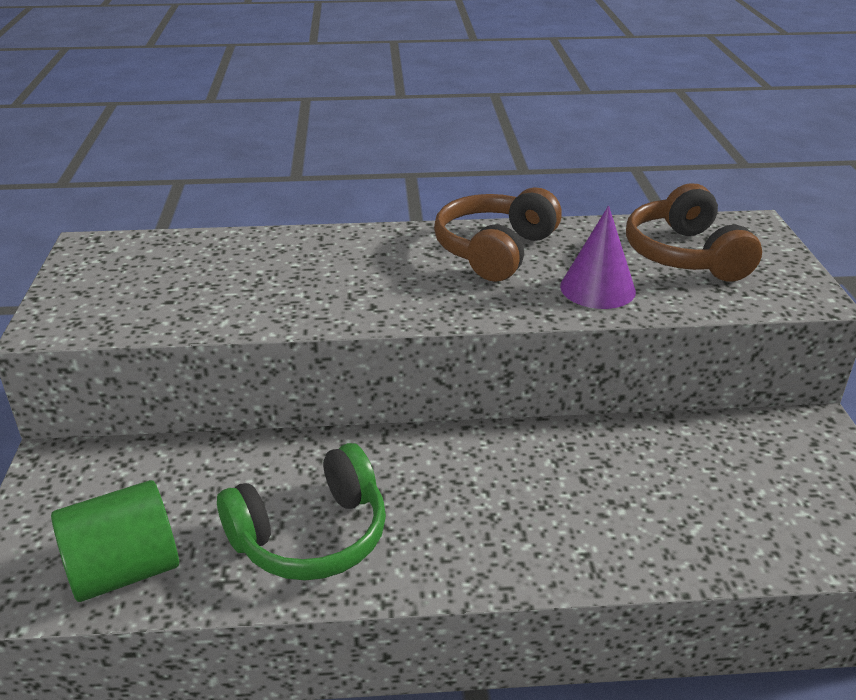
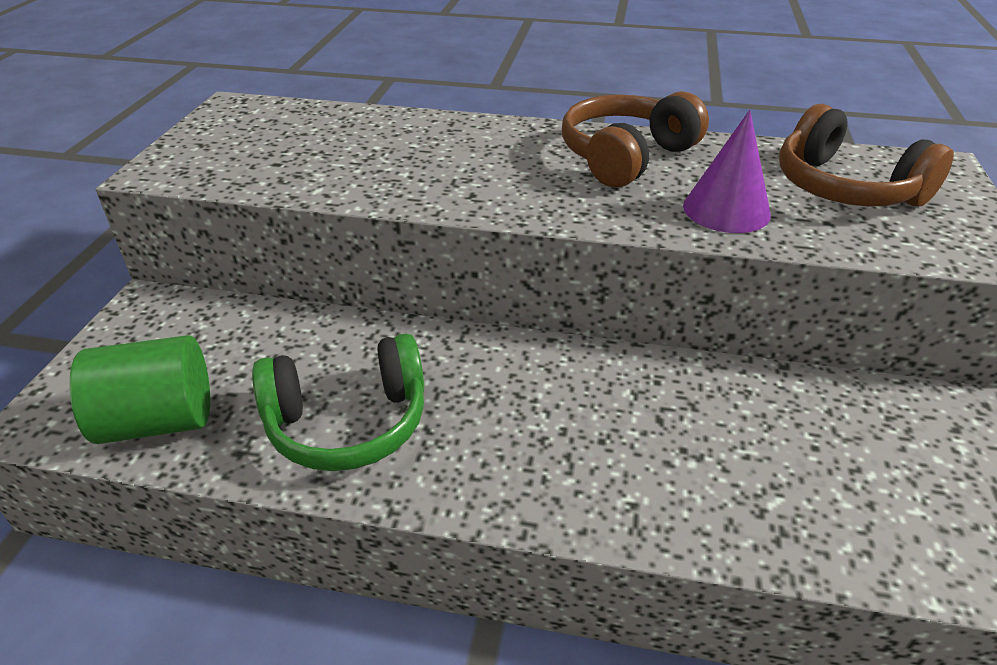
camera: 15 degrees right, 5 degrees up
brown headphones [626,183,762,282] -> brown headphones turned 45 degrees counterclockwise [779,104,954,207]

